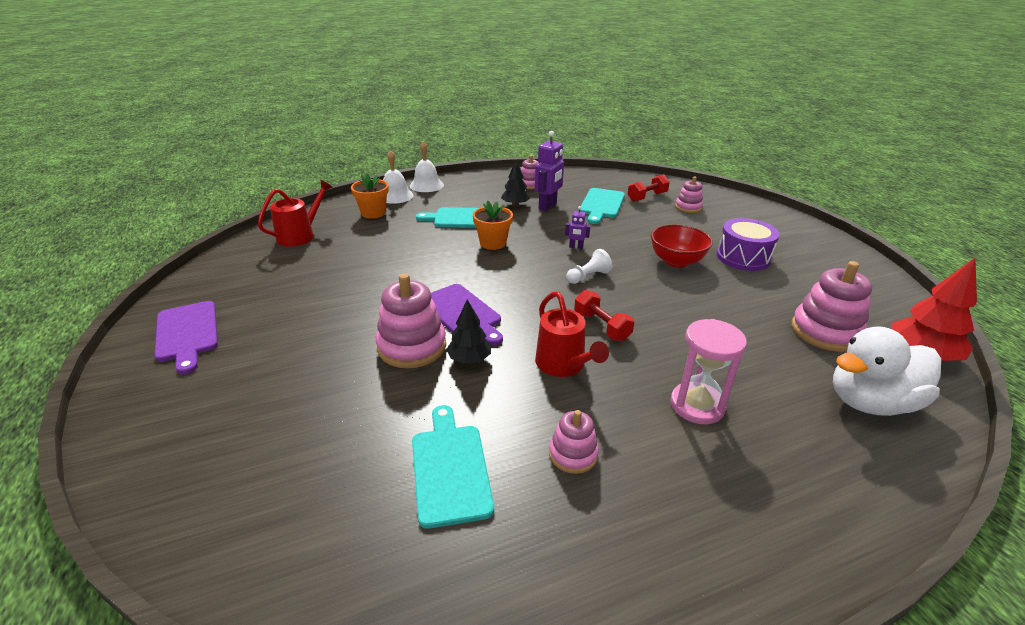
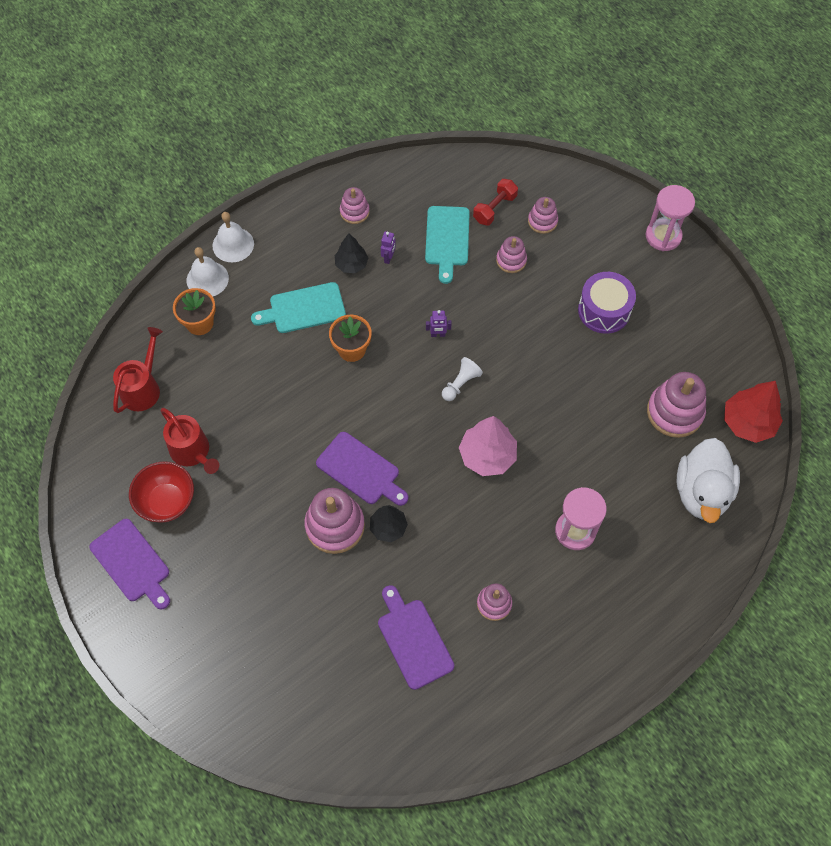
camera: 15 degrees left, 30 degrees up
turquoise cutting board [412,405,494,529] -> purple cutting board [378,585,454,690]
purple robot [535,131,564,211] -> purple robot [381,231,396,264], size x0.52
red watering can [535,291,609,377] -> red watering can moved to [161,408,219,474]
red dumbbell [574,290,634,341] -> pink tree [459,416,517,476]
red bowl [651,224,713,268] -> red bowl moved to [129,461,194,523]
white duck [833,326,941,416] -> white duck turned 45 degrees counterclockwise [677,438,740,523]
none -> pink stacking toy [496,236,527,273]
none -> pink hourglass [646,185,695,251]

